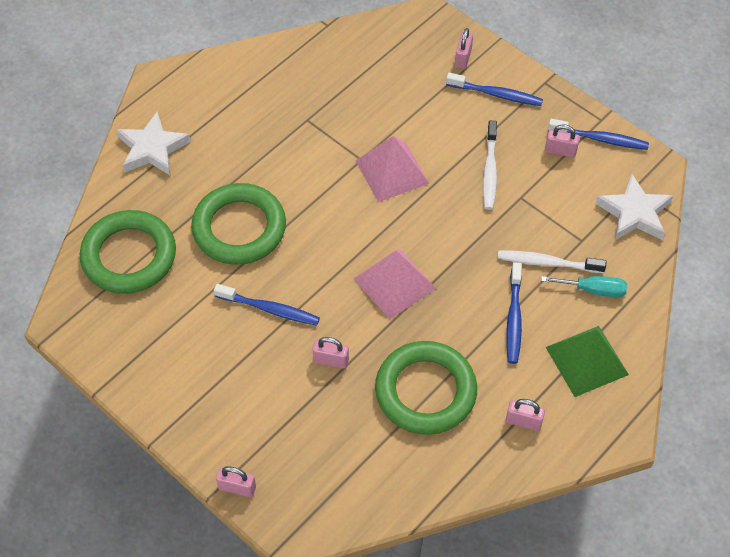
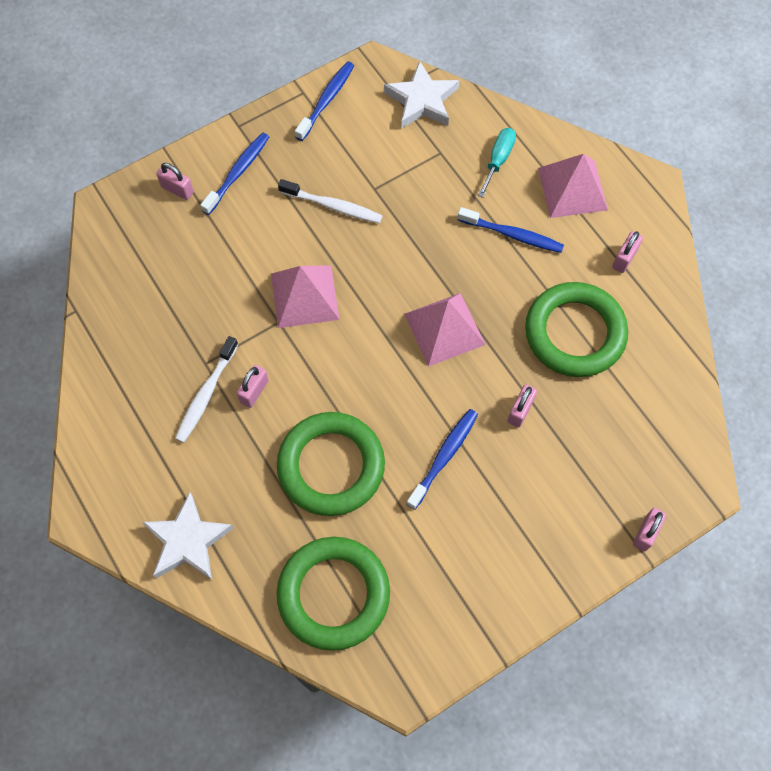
camera: 75 degrees left, 10 degrees up
white toothbrush [498,250,607,273] -> white toothbrush moved to [175,336,239,443]
pink padlock [545,124,580,158] -> pink padlock moved to [237,365,269,408]
green pyramid [546,326,629,397] -> pink pyramid [538,154,608,218]

